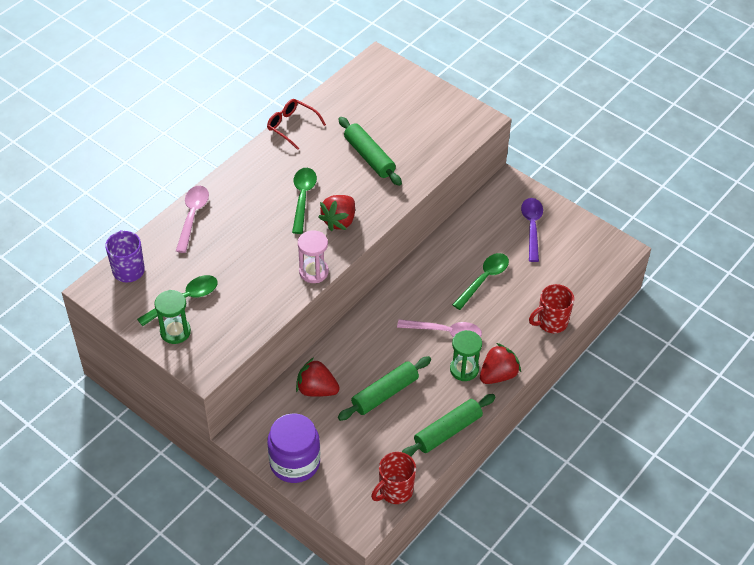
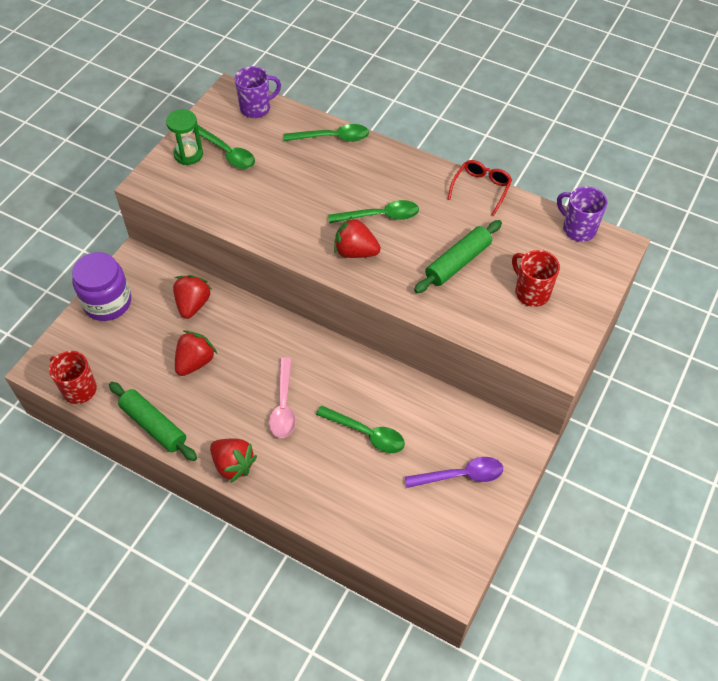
camera: 80 degrees right, 5 degrees up
pink spoon [176,186,209,253] -> green spoon [284,124,369,142]
pink hourglass [298,230,329,283] -> none
green rolling pin [338,356,431,421] -> red strawberry [175,330,217,376]
green hourglass [450,330,482,381] -> none
red mug [529,284,574,333] -> red mug moved to [512,250,560,307]
none -> purple mug [557,187,607,242]

